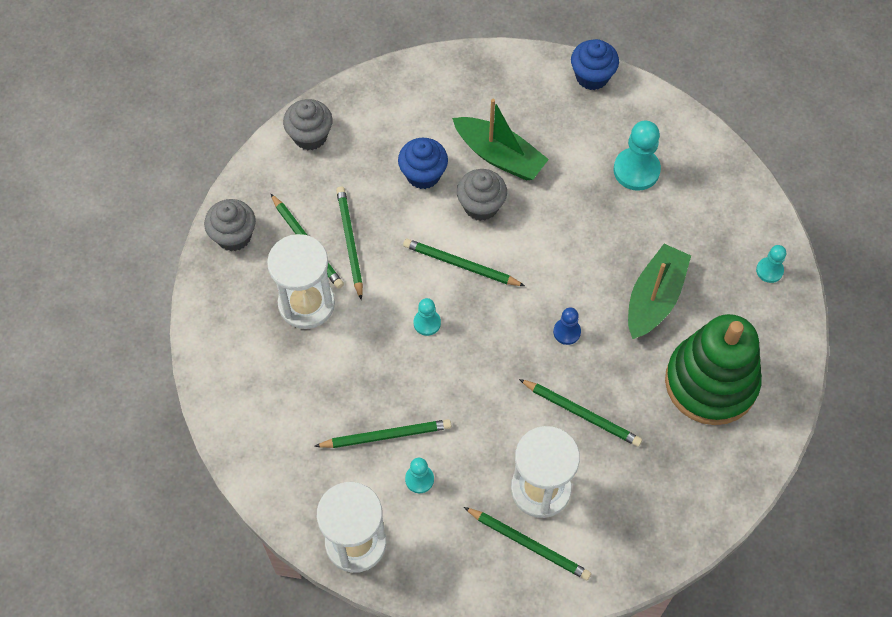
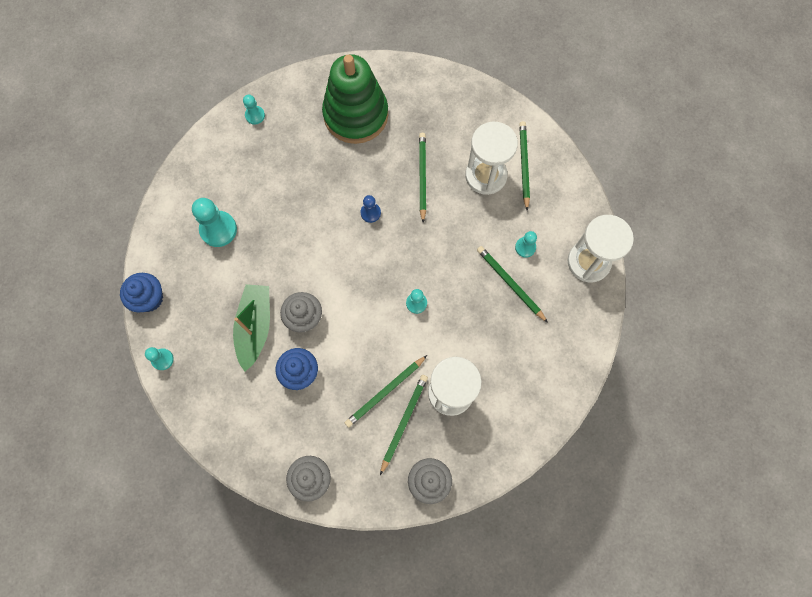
camera: 120 degrees left, 10 degrees up
green pencil [403,239,525,286] -> none
green boat [628,244,691,339] -> none
none -> turquoise pawn [145,347,174,370]

